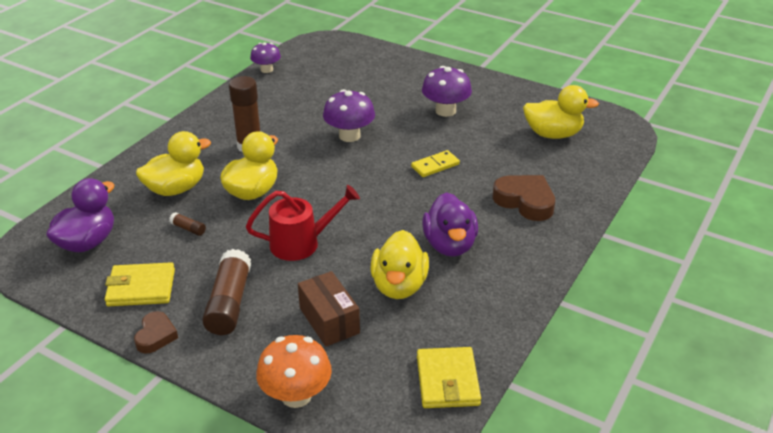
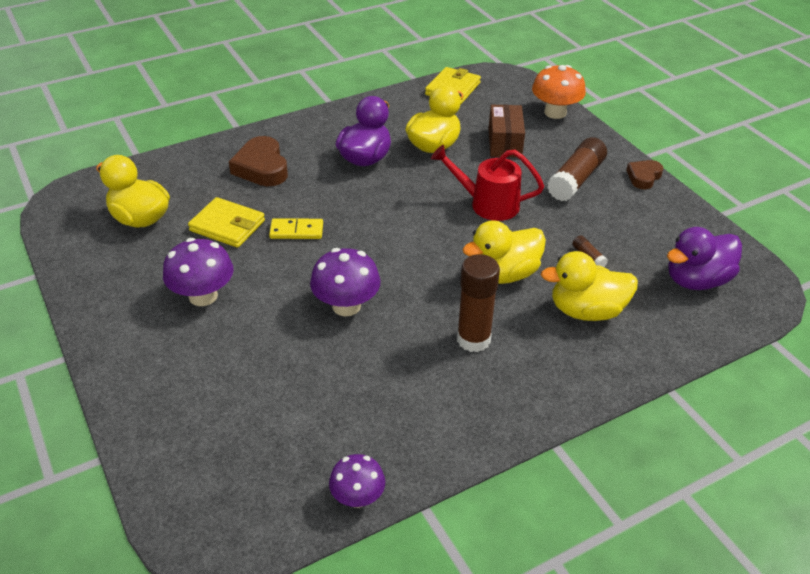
camera: 150 degrees left, 5 degrees up
yellow wallet [105,262,175,306] -> yellow wallet moved to [188,197,265,248]

